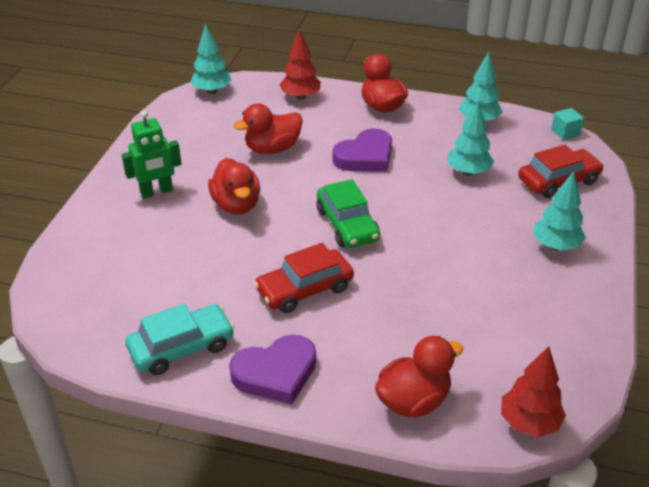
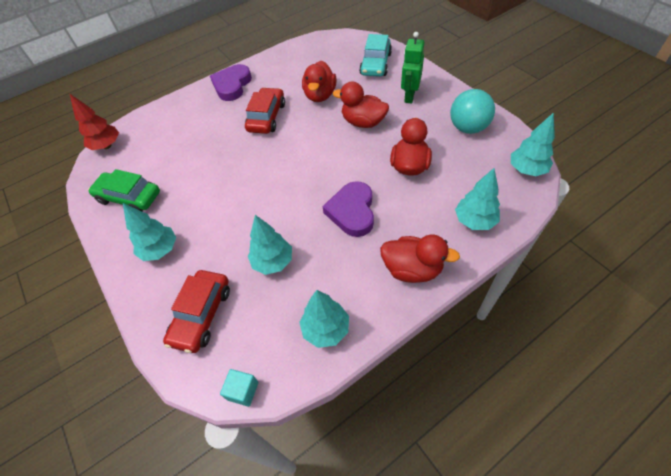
camera: 135 degrees right, 15 degrees up
turquoise car [125,304,235,375] -> turquoise car moved to [359,34,392,77]
red tree [279,29,321,100] -> turquoise tree [455,168,500,230]
green car [316,179,380,248] -> green car moved to [88,169,160,211]
red duck [375,336,464,417] -> red duck moved to [302,61,337,102]
none -> turquoise ball [450,89,495,134]

